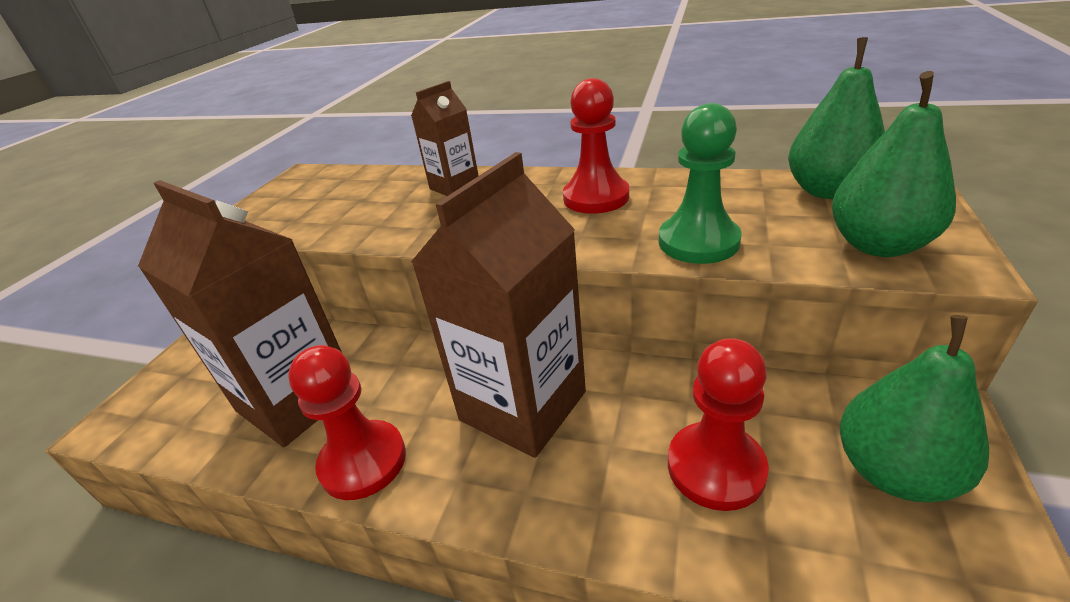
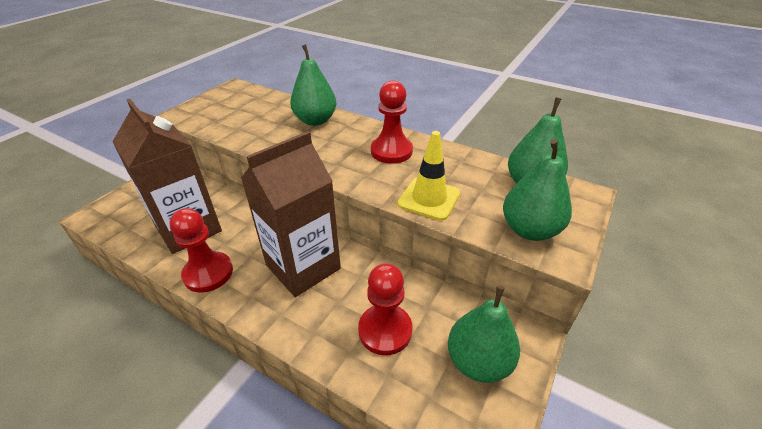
camera: 10 degrees right, 5 degrees up
brown carton [411,81,478,196] -> green pear [290,44,336,126]
green pawn [659,103,742,264] -> yellow traffic cone [398,131,460,221]

